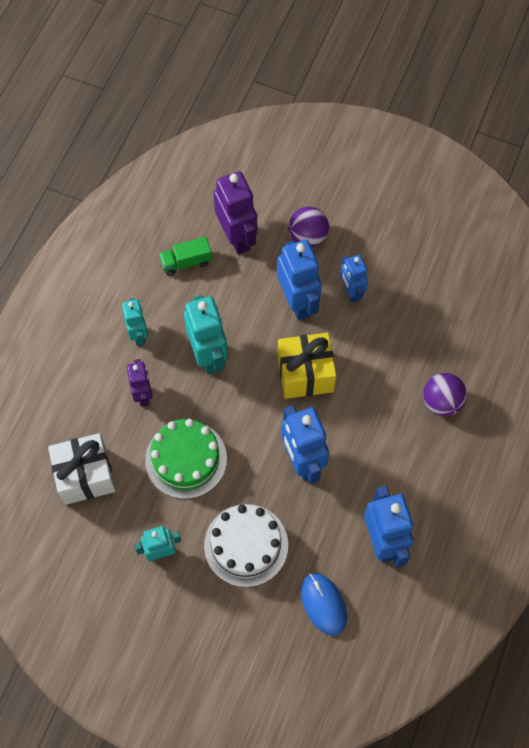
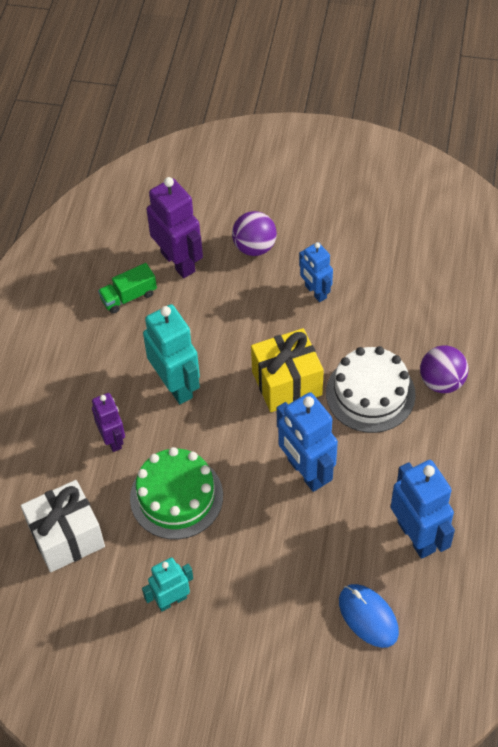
camera: 10 degrees left, 10 degrees down
turquoise robot [122,298,148,346] -> none
white cake [204,504,288,587] -> white cake moved to [326,346,416,433]
blue robot [277,240,322,320] -> none

